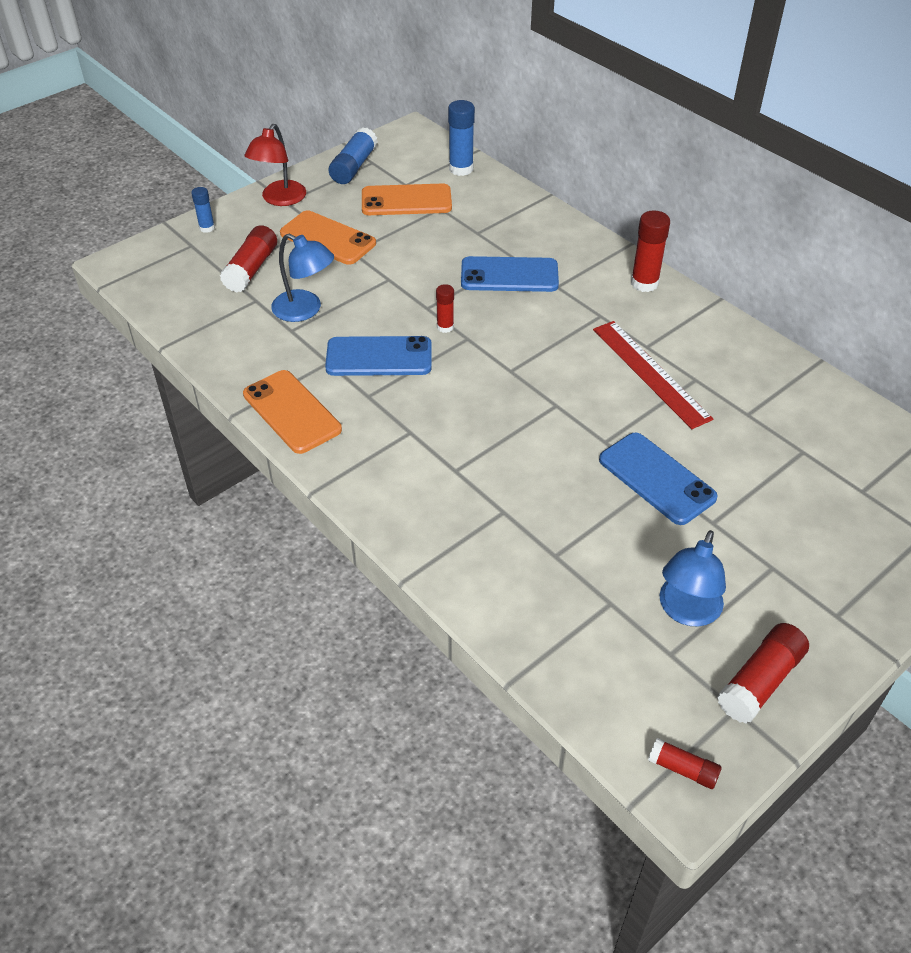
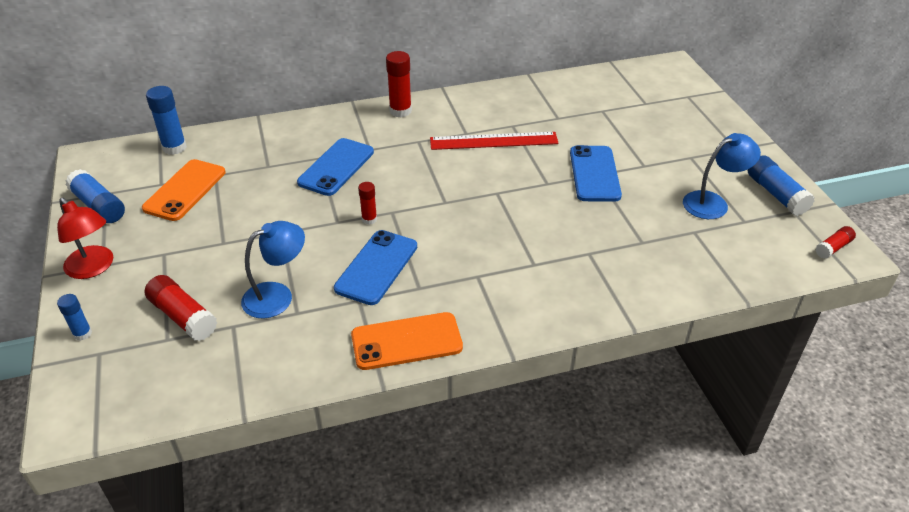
camera: 65 degrees left, 5 degrees down
orange phone [280,210,376,265] -> none
blue phone [599,433,718,525] -> blue phone turned 75 degrees counterclockwise [570,145,622,202]
blue lamp [660,530,726,627] -> blue lamp turned 75 degrees counterclockwise [683,133,761,219]
red glue stick [717,623,809,723] -> blue glue stick [748,155,815,216]

